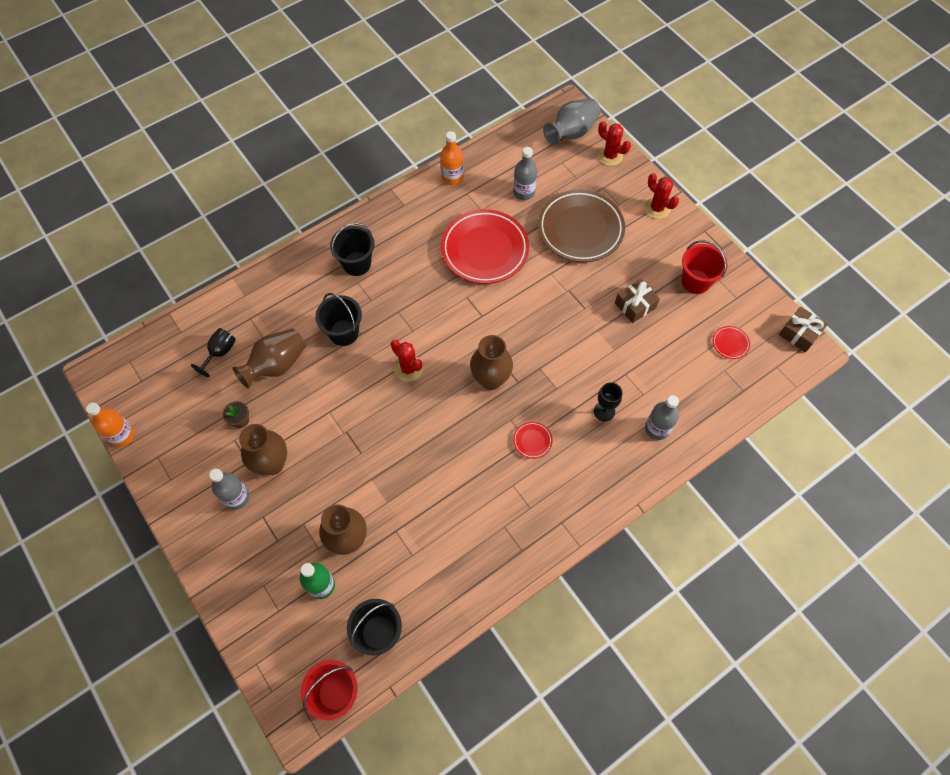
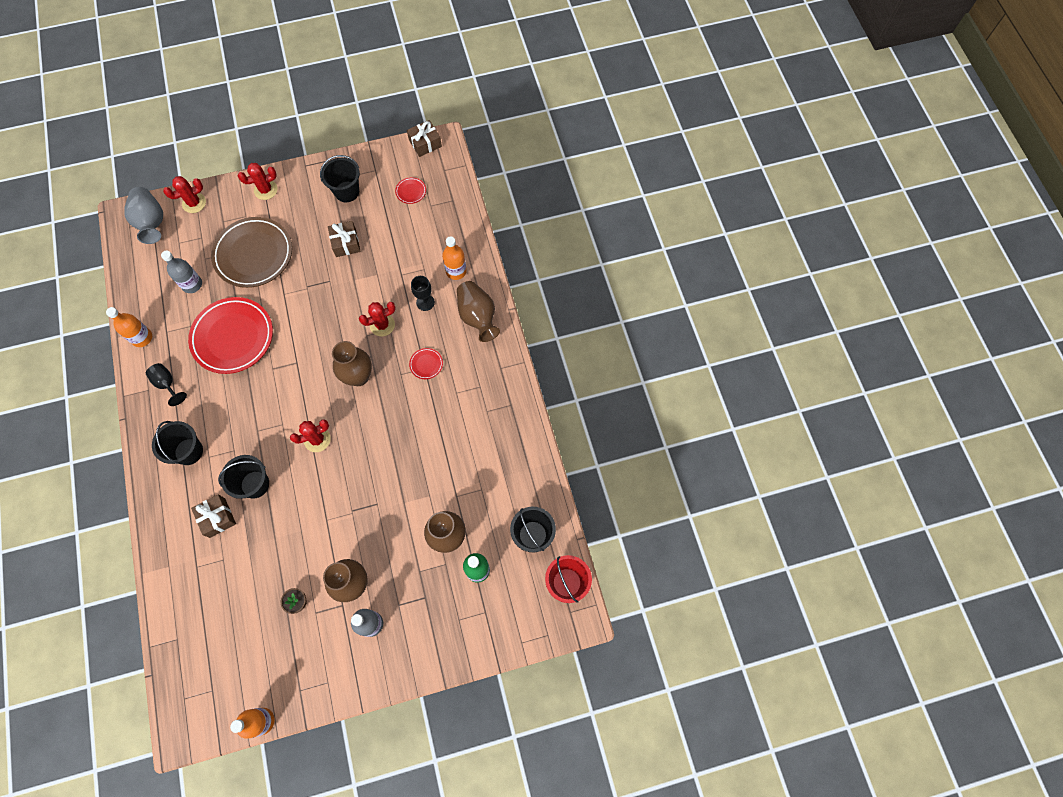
camera: 70 degrees left, 5 degrees up
black goblet [191,328,236,377] -> black goblet moved to [146,363,187,406]
brown vase [232,329,306,389] -> brown vase moved to [457,281,500,342]
grey bottle [645,395,679,440] -> orange bottle [442,236,467,280]
red bucket [682,240,727,294] -> black bucket [320,155,360,202]
none -> brown gift [191,494,236,538]
none -> red cactus [359,302,396,336]

